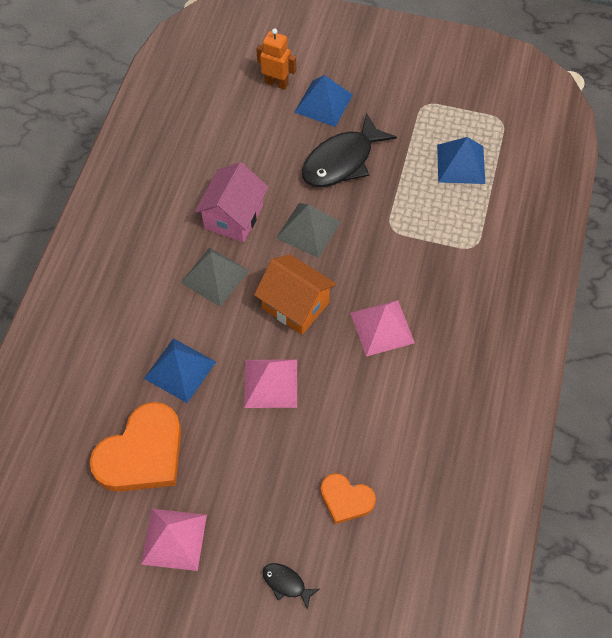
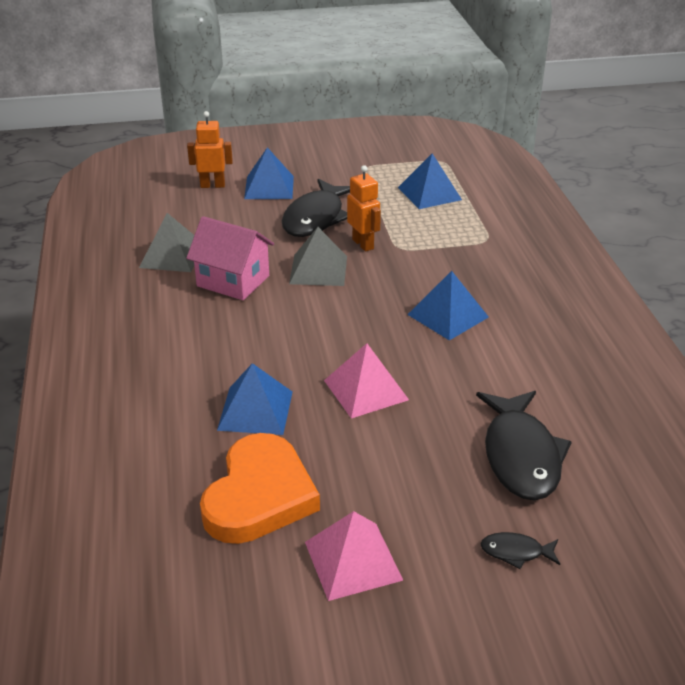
camera: 25 degrees left, 25 degrees down
grey pyramid [180,247,249,307] -> grey pyramid moved to [139,213,194,272]
pink house [194,162,269,243] -> pink house turned 60 degrees counterclockwise [186,216,274,300]
orange house [254,254,336,335] -> none
orange heart [321,473,376,524] -> black fish [476,391,572,500]
pink pyramid [350,300,415,357] -> blue pyramid [407,271,489,340]
none -> orange robot [347,165,381,252]

